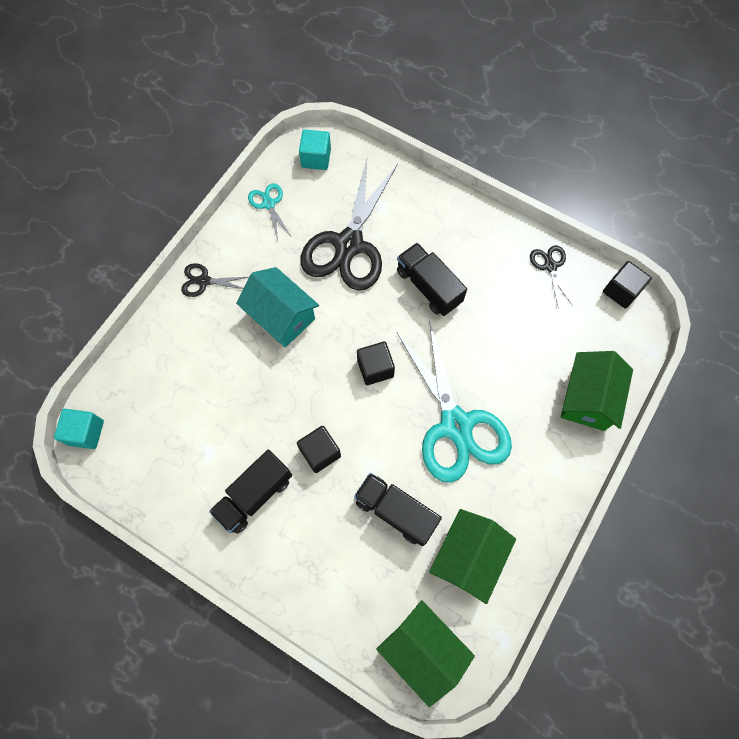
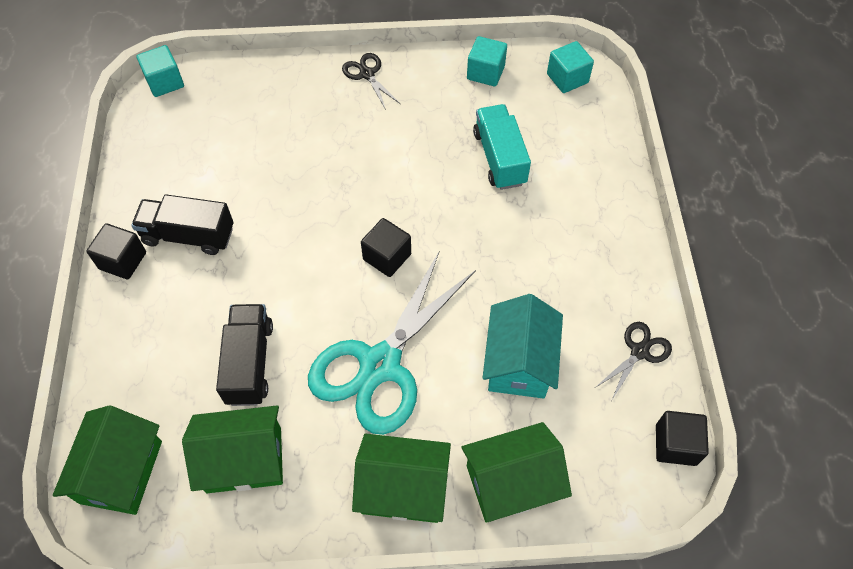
camera: 55 degrees right, 10 degrees down
turquoise house [236,267,319,347] -> turquoise house moved to [483,294,563,399]
turquoise scissors [248,184,291,241] -> turquoise cube [467,36,507,87]
black cube [297,426,341,473] -> black cube moved to [86,223,146,280]
black scissors [300,159,398,291] -> turquoise truck [473,104,531,190]
black truck [397,243,467,316] -> none
none -> green house [352,434,451,523]

